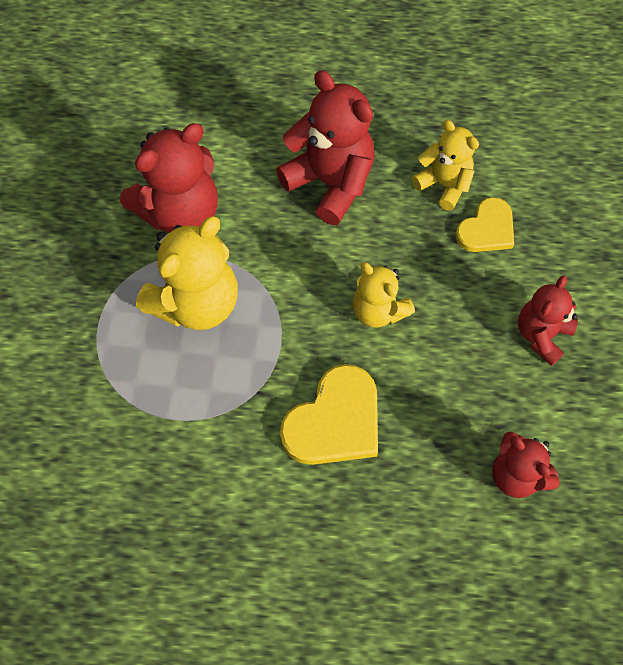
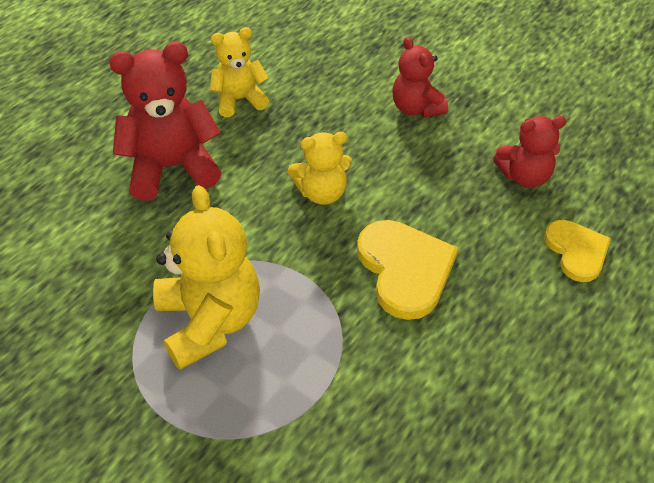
camera: 60 degrees left, 15 degrees down
red teddy bear [120,123,218,233] -> none
yellow heart [456,197,514,252] -> yellow heart moved to [544,220,611,282]

